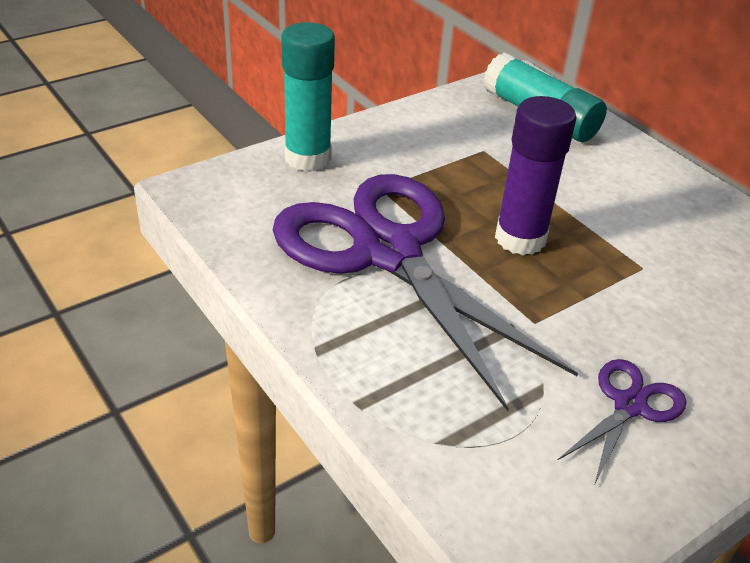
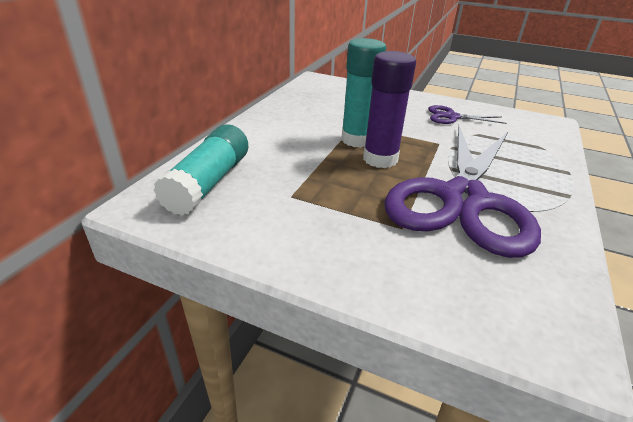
camera: 120 degrees left, 5 degrees down
turquoise glue stick [281,22,335,171] -> turquoise glue stick moved to [341,38,386,148]

